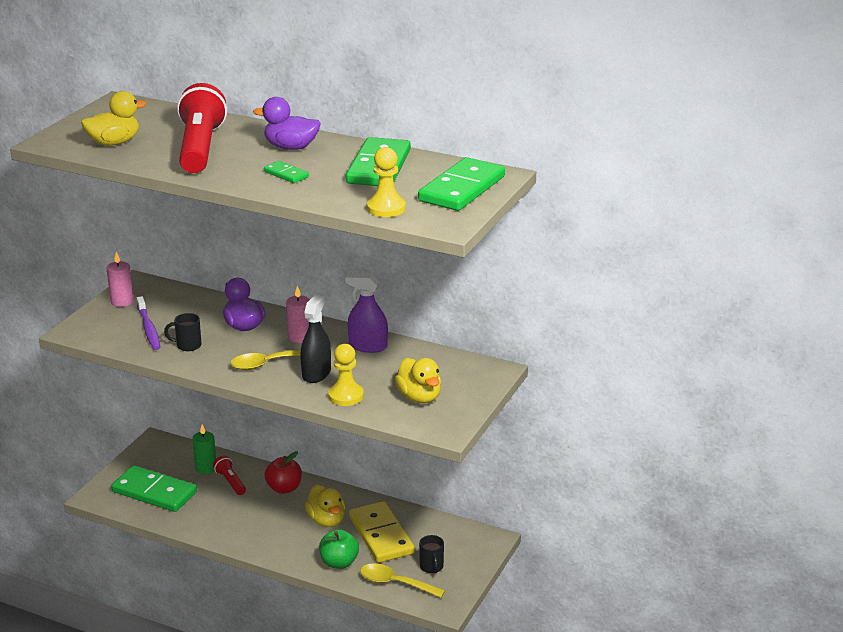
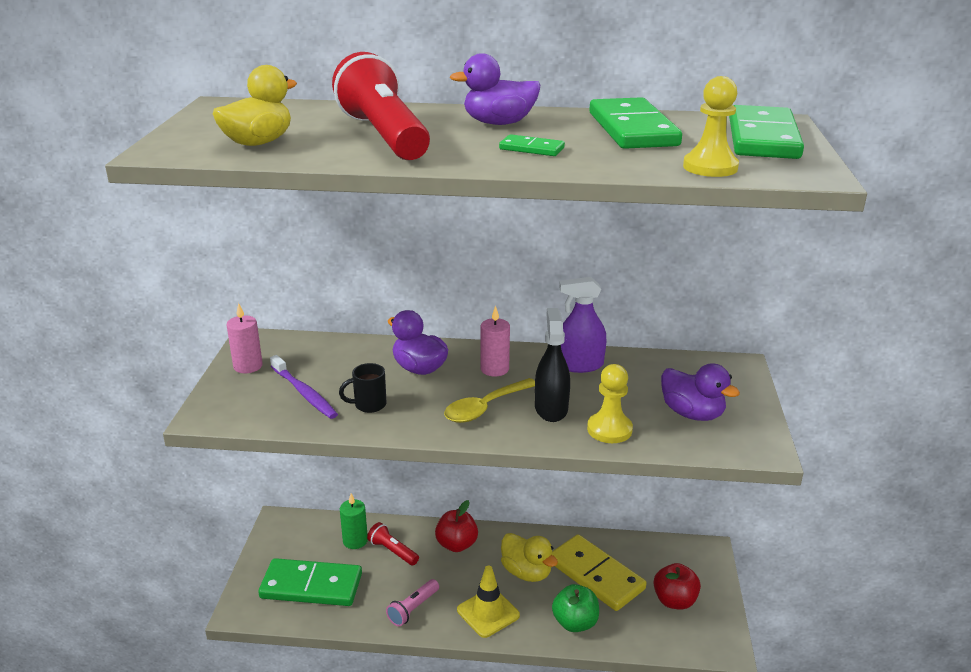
camera: 20 degrees left, 0 degrees up
yellow spoon [360,563,445,598] -> none
yellow duck [394,358,441,403] -> purple duck [661,363,740,421]
black mug [419,535,444,573] -> red apple [654,563,701,610]
none -> pink flashlight [386,579,439,627]
none -> yellow traffic cone [457,565,520,638]

